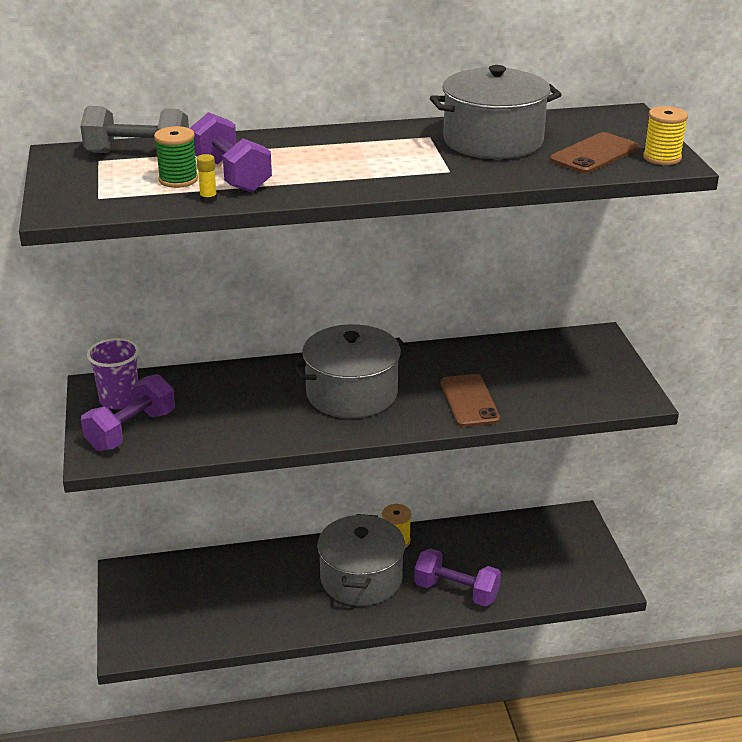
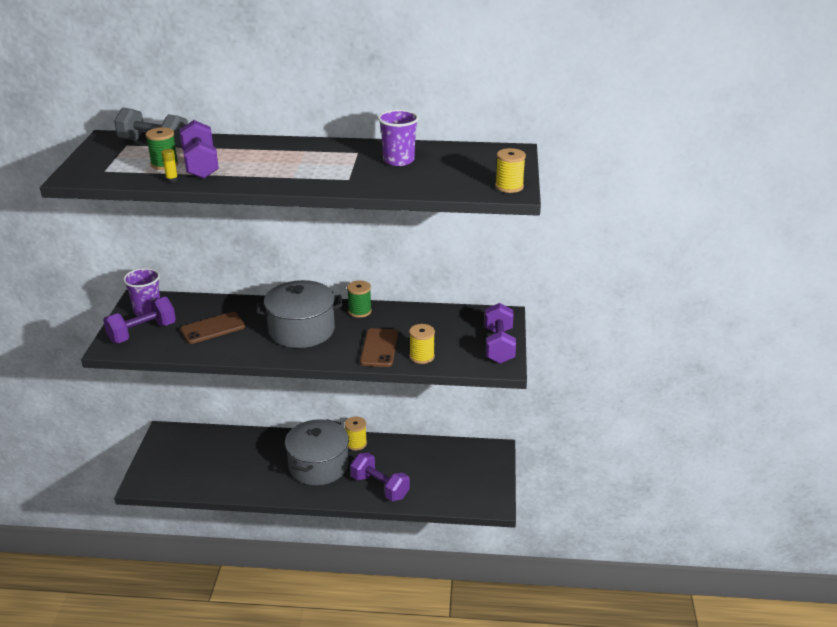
camera: 15 degrees right, 0 degrees up
grey pot [430,65,562,159] -> purple cup [378,110,419,166]
brown phone [550,132,639,174] -> brown phone moved to [180,312,245,344]
none -> green spool [347,280,372,318]
none -> yellow spool [409,324,435,364]
none -> purple dumbbell [485,303,516,364]

